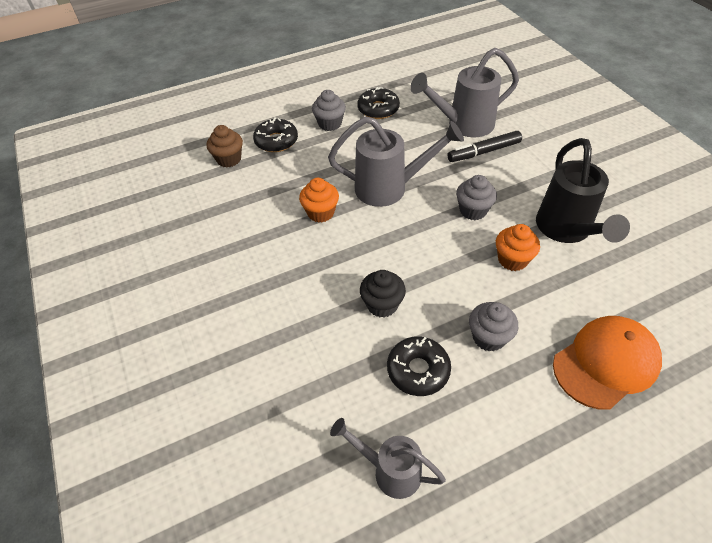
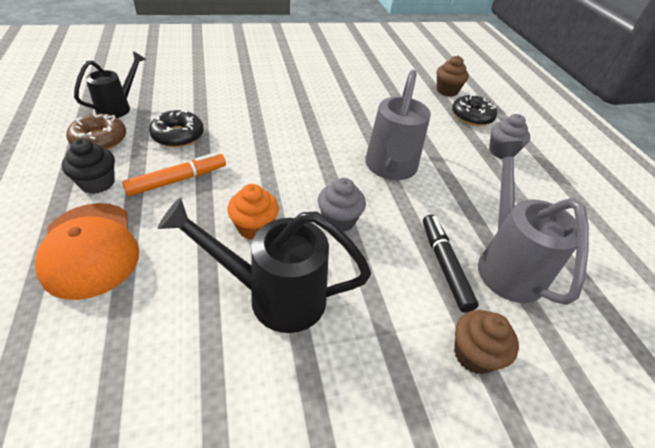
camera: 95 degrees right, 5 degrees down
orange cupcake [299,178,339,223] -> none
grey watering can [330,418,446,499] -> black watering can [74,51,146,118]
black donut [357,87,400,119] -> none
black cupcake [360,270,406,318] -> black cupcake moved to [62,138,115,194]
grey cupcake [469,302,518,352] -> orange marker [122,152,226,196]
none -> brown donut [66,114,126,150]
none -> brown cupcake [454,310,519,374]

